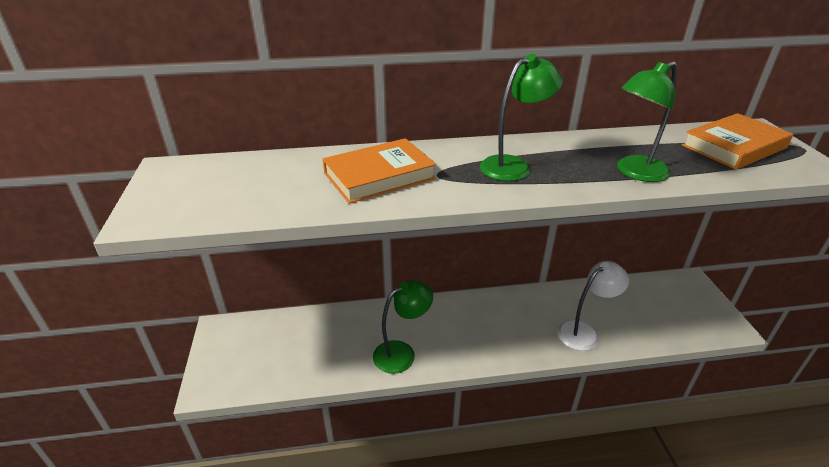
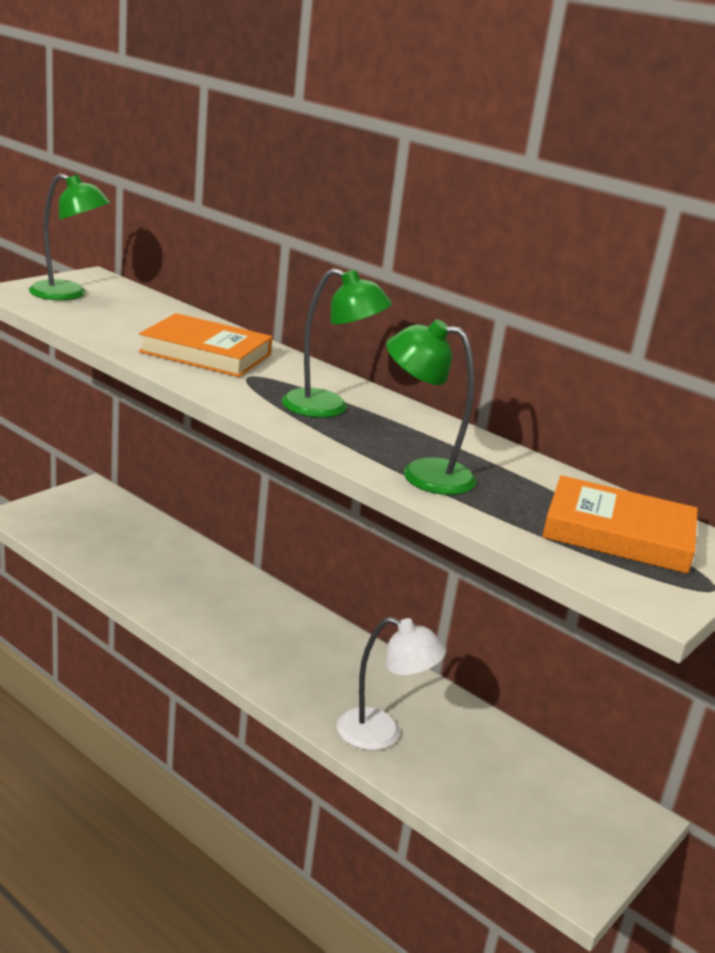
camera: 45 degrees right, 10 degrees down
green lamp [373,280,433,374] -> green lamp moved to [29,174,111,300]

